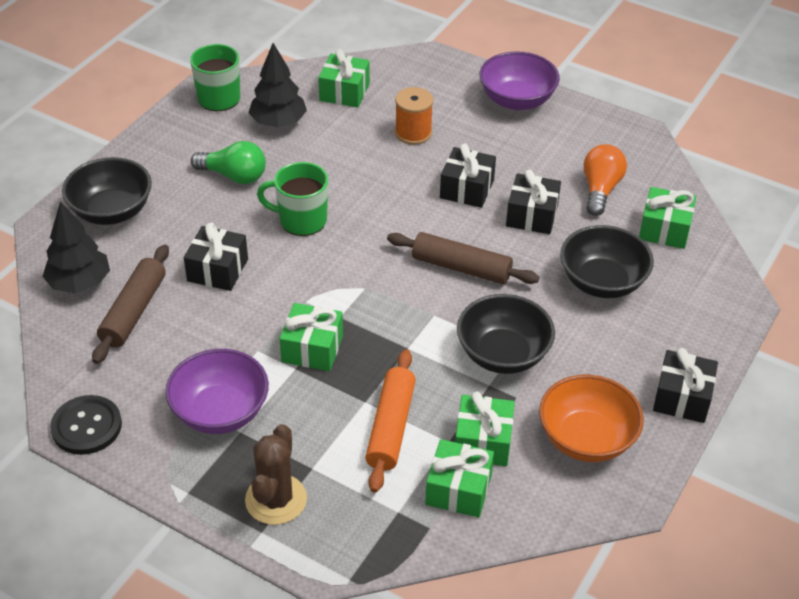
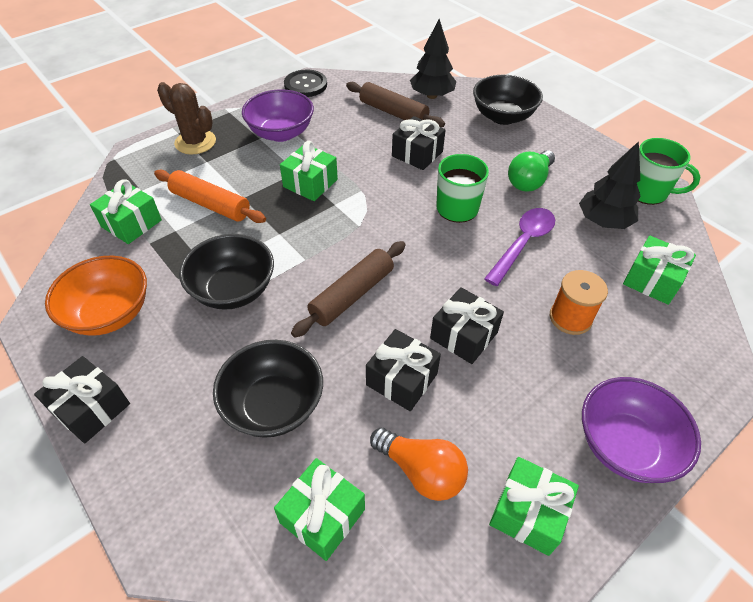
camera: 110 degrees right, 5 degrees up
green gift [455,391,515,466] -> green gift moved to [489,457,579,556]
none -> purple spoon [484,208,555,286]

